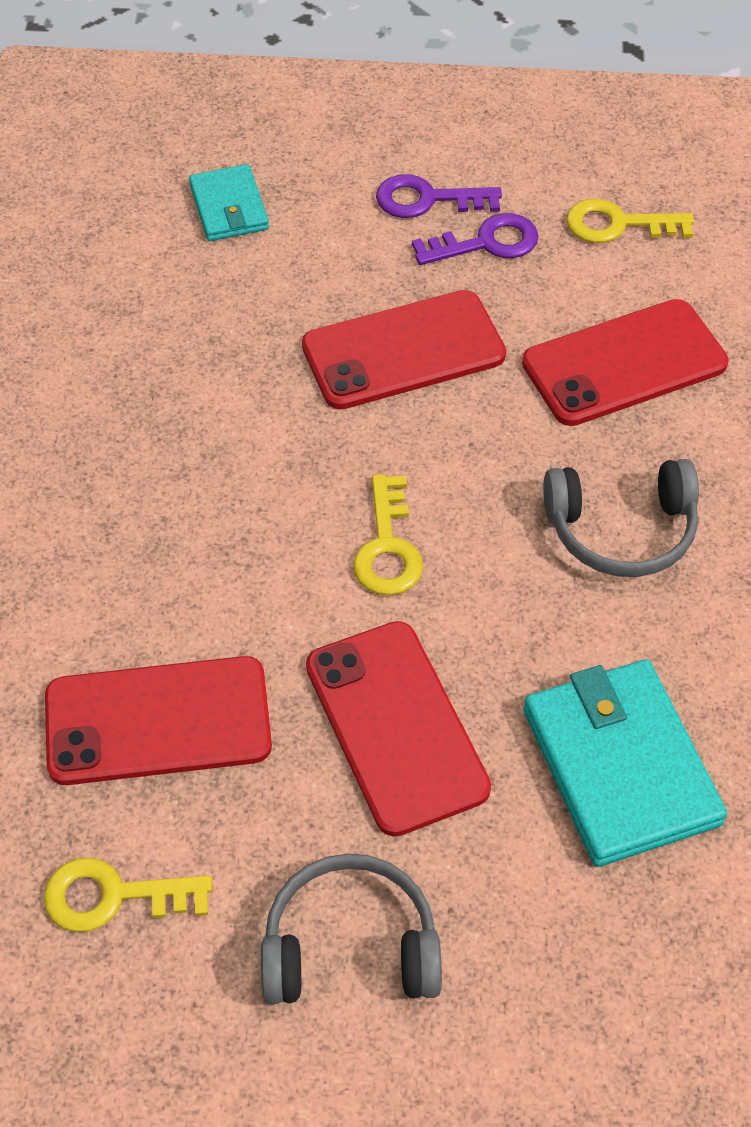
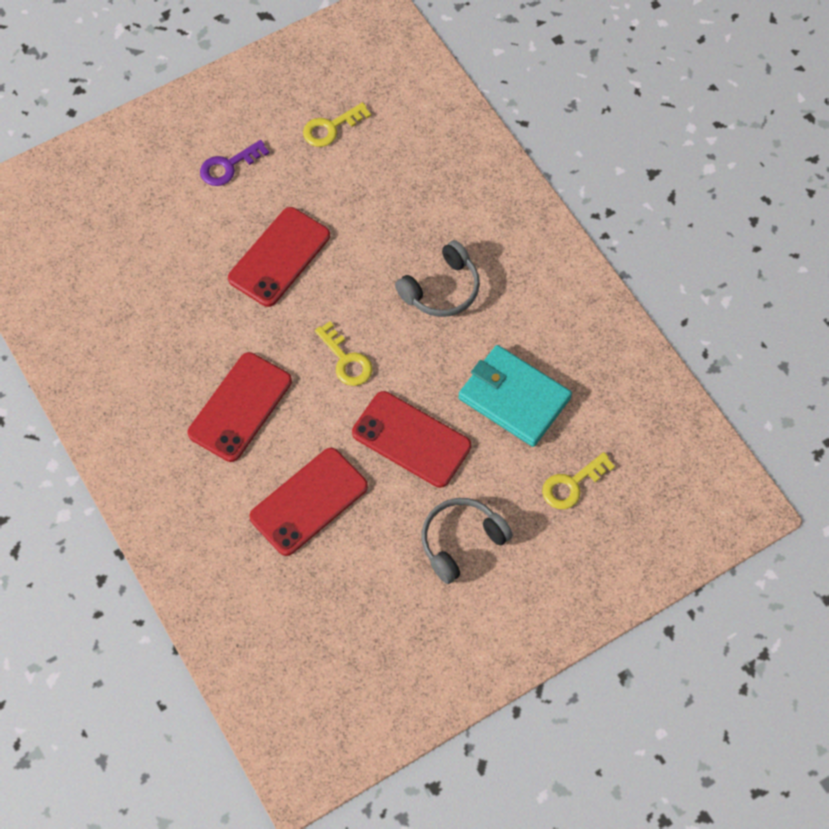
camera: 35 degrees left, 10 degrees up
yellow key [43,858,212,932] -> yellow key moved to [542,452,615,509]
turquoise wallet [189,164,269,241] -> none
purple key [412,213,539,265] -> none
red phone [522,299,729,426] -> red phone moved to [188,352,292,462]

